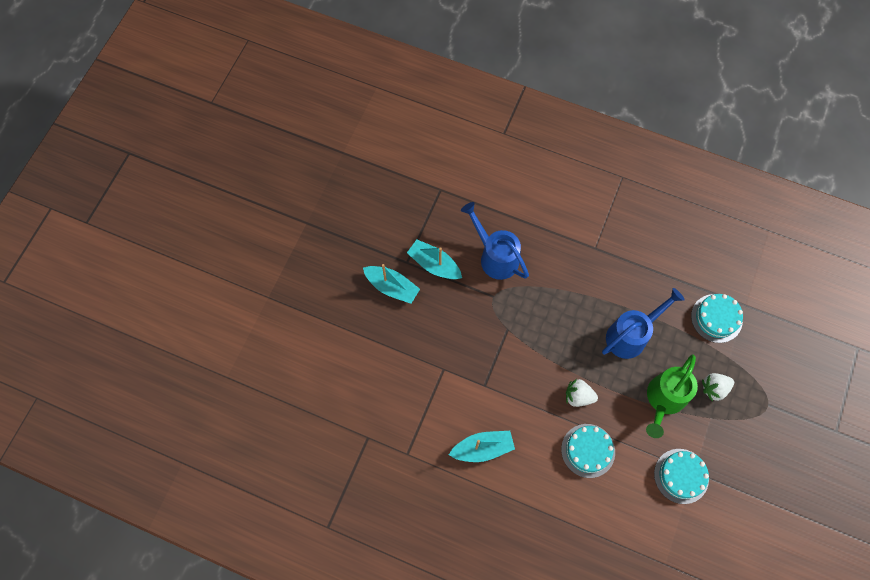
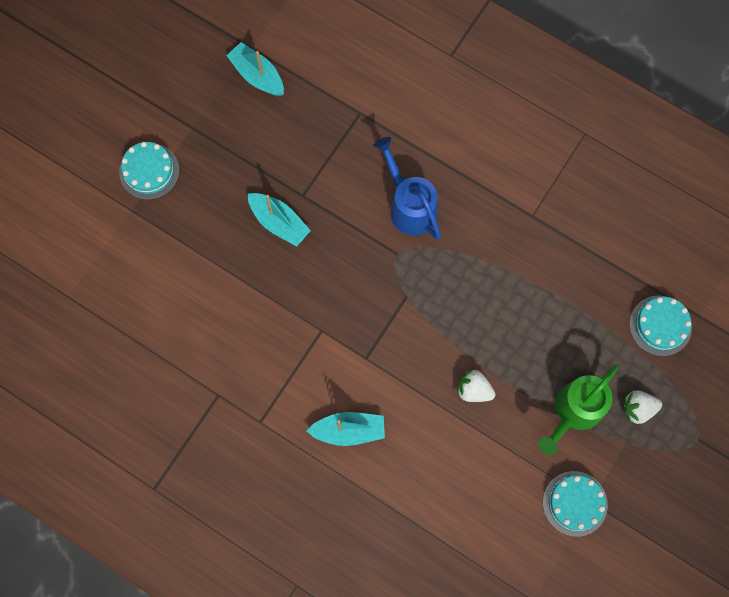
camera: 10 degrees right, 5 degrees up
turquoise boat [407,240,462,279] -> turquoise boat moved to [226,42,284,96]
turquoise cake [561,424,615,478] -> turquoise cake moved to [119,142,179,200]
blue watering can [602,288,684,359] -> none

